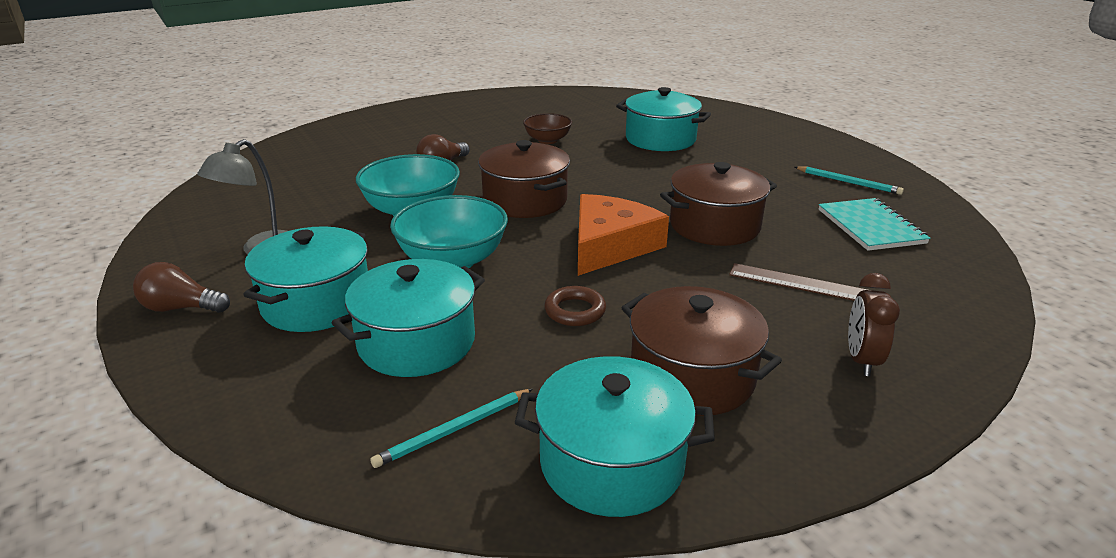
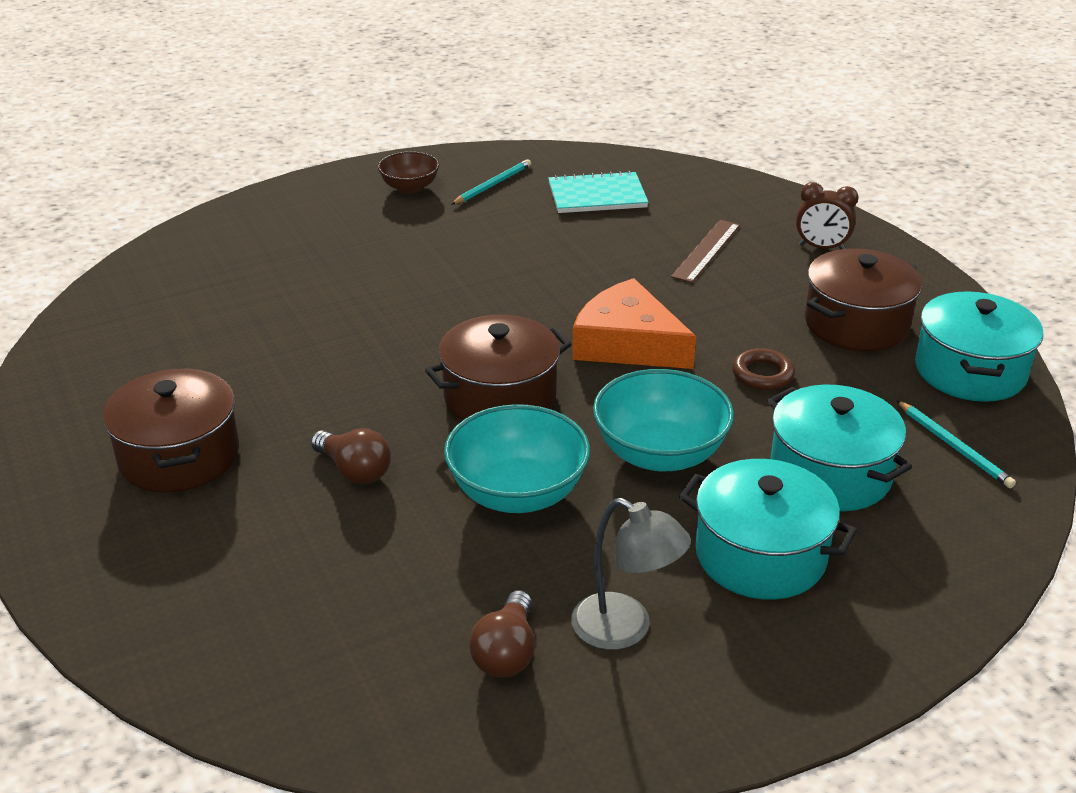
camera: 85 degrees left, 5 degrees up
brown light bulb [133,262,230,313] -> brown light bulb moved to [469,590,535,678]
brown bowl [523,113,572,144] -> brown bowl moved to [378,152,439,193]
turquoise pot [616,87,711,151] -> none
brown pot [660,162,777,246] -> brown pot moved to [102,367,239,492]

